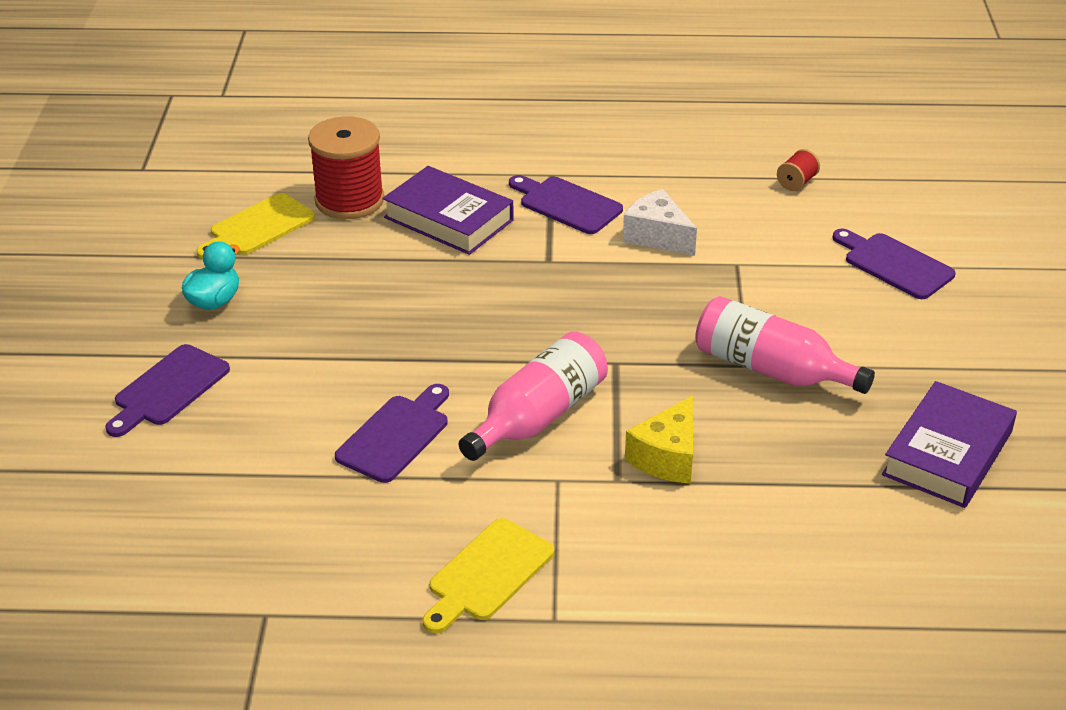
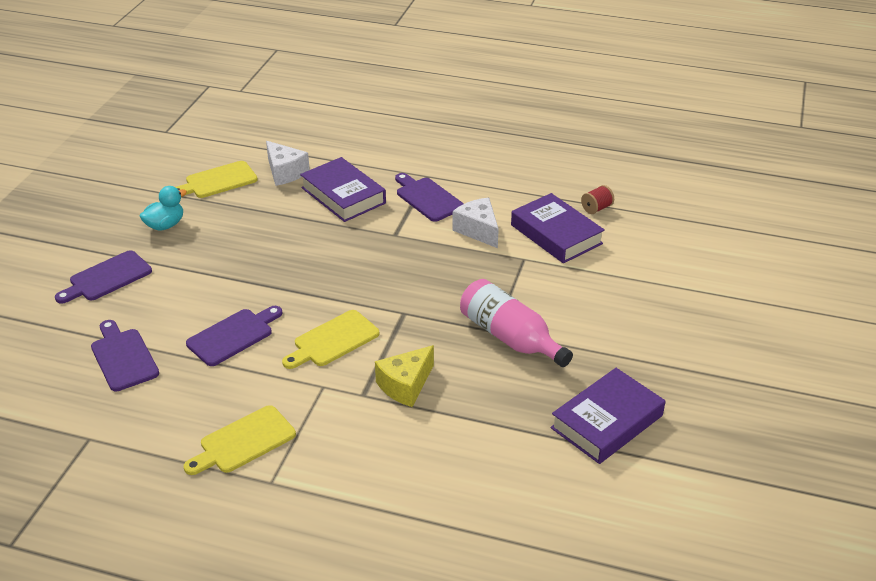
camera: 15 degrees right, 0 degrees up
red spool [308,116,384,219] -> white cheese [266,141,310,186]
pink bottle [458,331,608,461] -> yellow cutting board [282,310,380,369]
purple cutting board [832,229,956,299] -> purple cutting board moved to [91,320,159,391]
none -> purple book [511,193,605,263]

